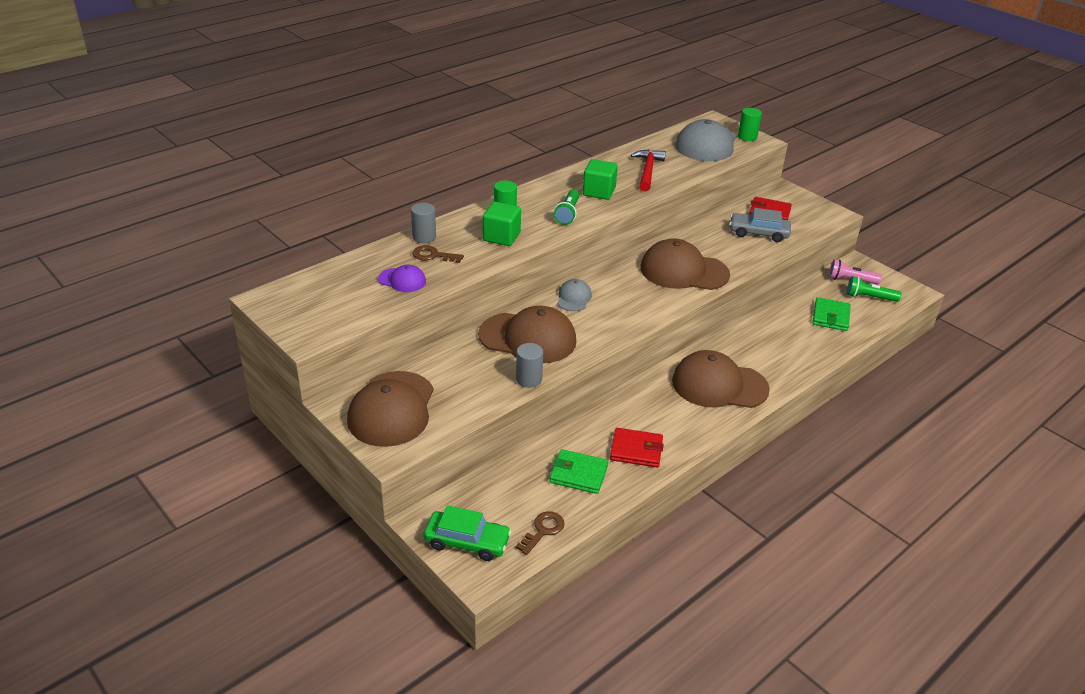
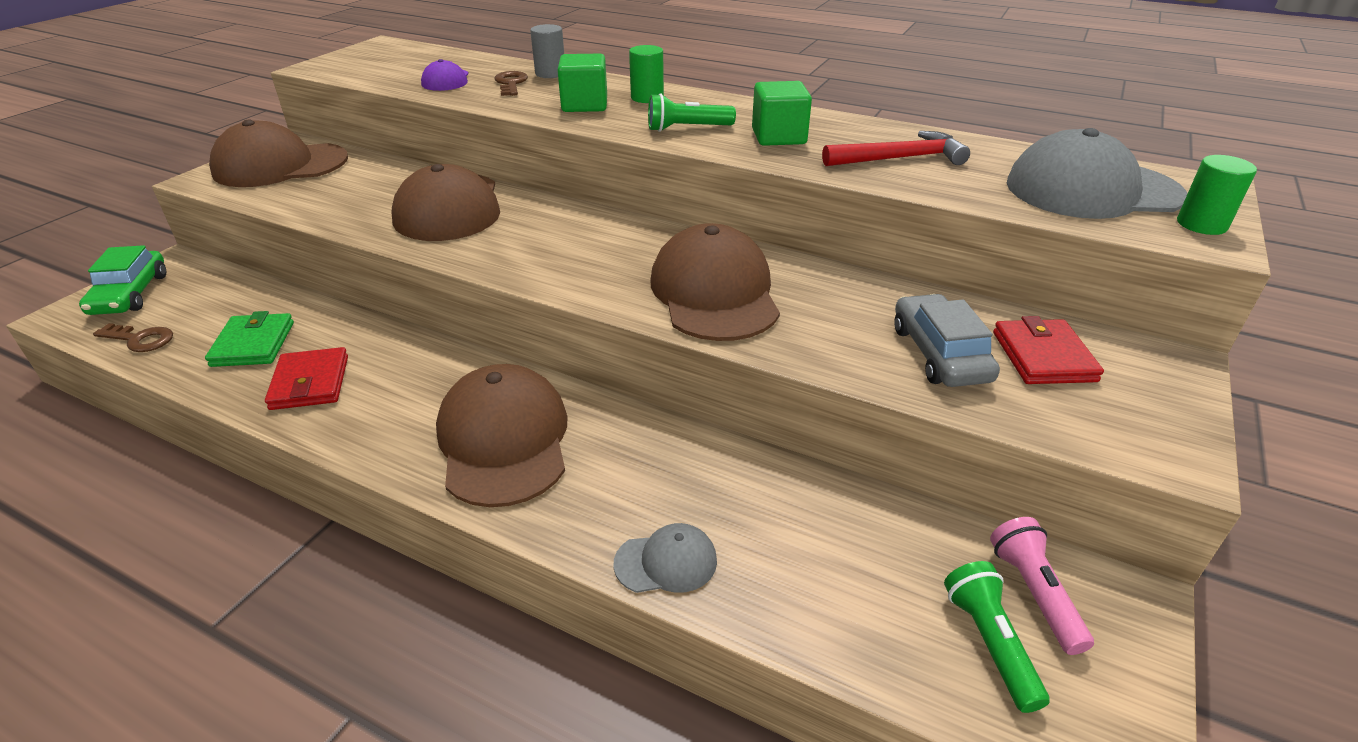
camera: 70 degrees right, 0 degrees up
grey cylinder [516,343,543,388] -> none
grey cap [557,279,592,311] -> grey cap moved to [613,523,717,593]
green wallet [813,297,851,331] -> none

